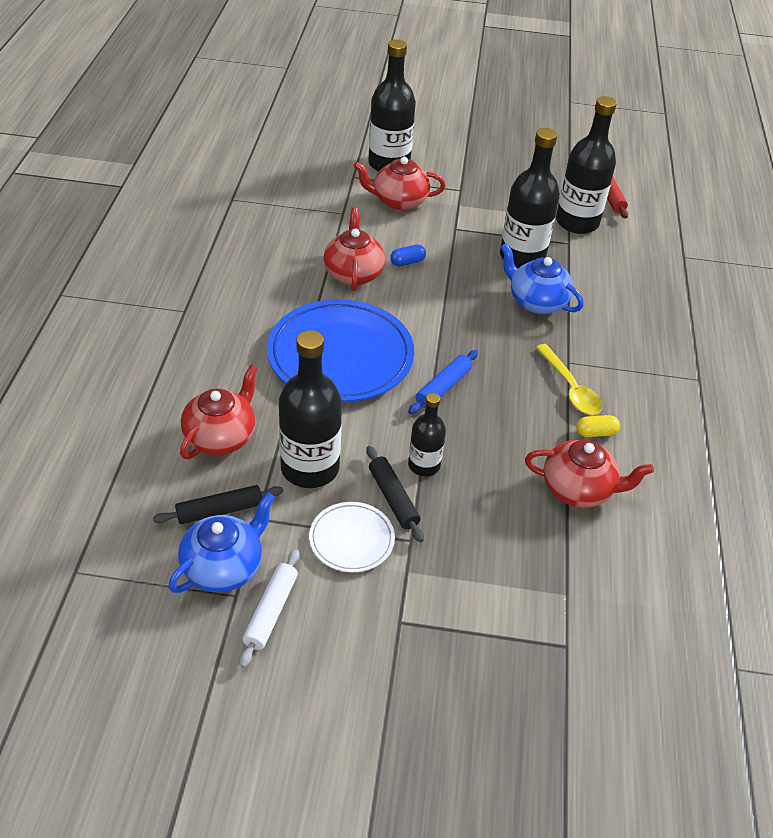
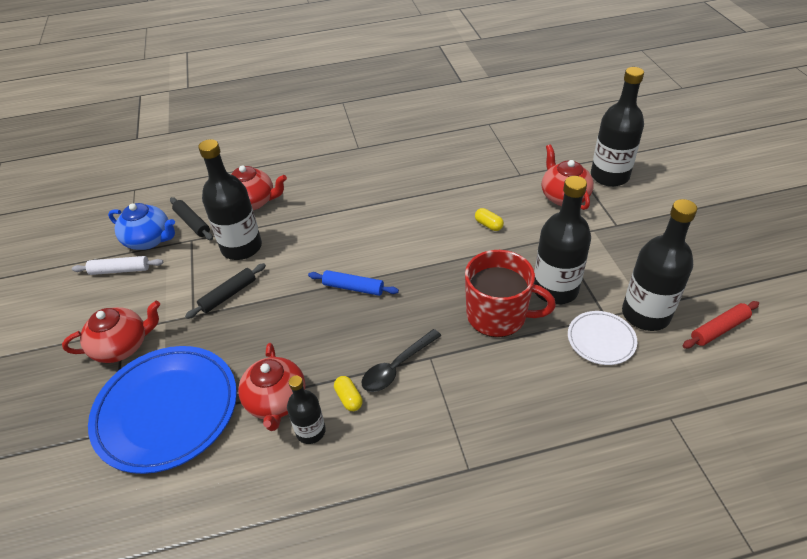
camera: 75 degrees right, 0 degrees up
blue plate [267,299,414,402] -> blue plate moved to [88,346,237,474]
white plate [309,502,395,572] -> white plate moved to [568,311,637,365]
red teapot [323,207,385,291] -> red teapot moved to [62,301,160,363]
blue capsule [390,244,426,266] -> yellow capsule [475,208,504,231]
black bottle [408,393,446,476] -> black bottle moved to [287,376,326,444]
blue teapot [500,243,583,314] -> red mug [465,250,556,337]
yellow spoon [536,344,602,415] -> black spoon [361,329,441,392]

